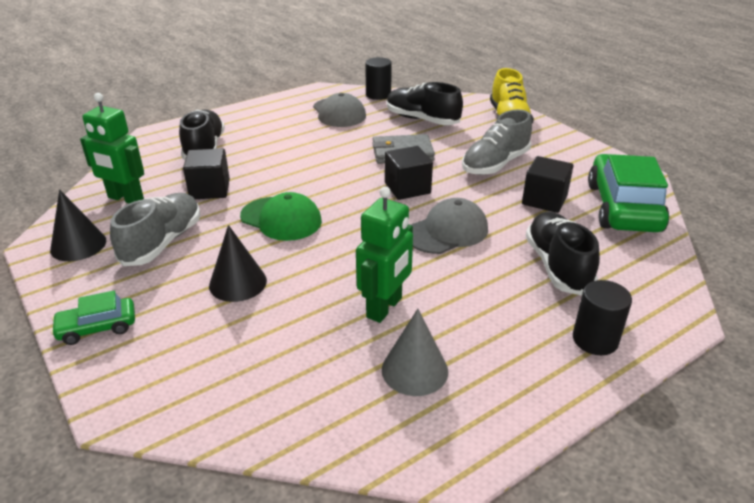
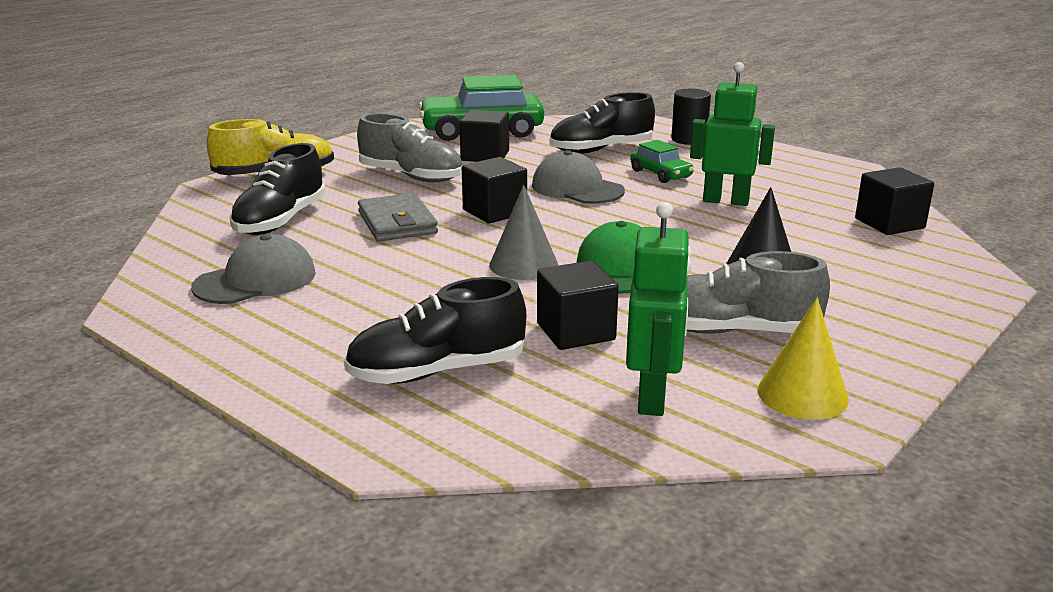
camera: 105 degrees left, 10 degrees down
black cone [50,189,106,261] -> yellow cone [757,297,849,420]
green car [51,291,135,345] -> green car moved to [630,140,694,183]
black cylinder [365,57,392,100] -> none
grey cone [382,309,448,396] -> grey cone moved to [489,184,558,280]
none -> black cube [855,167,934,235]

